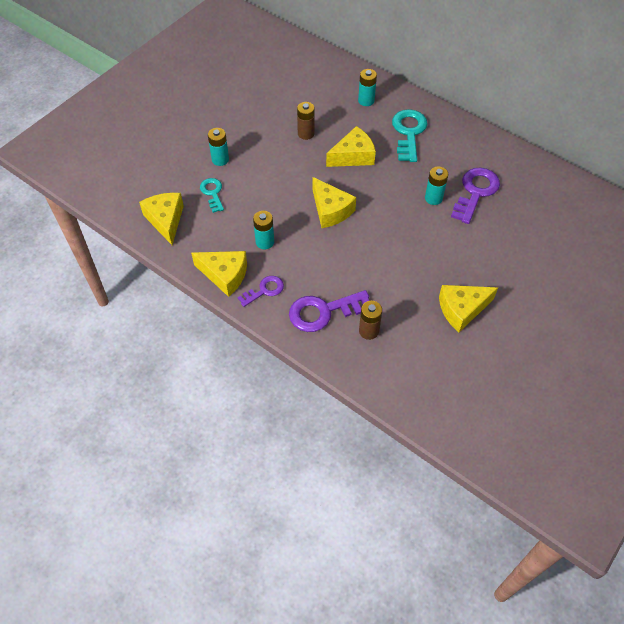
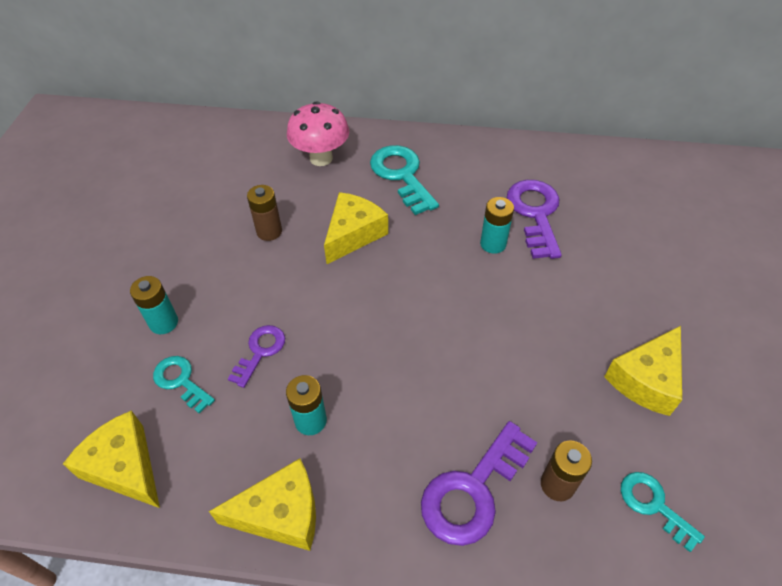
camera: 30 degrees left, 5 degrees down
purple key [237,276,284,307] -> purple key moved to [228,325,285,388]
yellow cheese [313,177,356,228] -> none
turquoise battery [358,69,377,106] -> pink mushroom [287,101,349,166]
none -> turquoise key [621,472,705,552]

